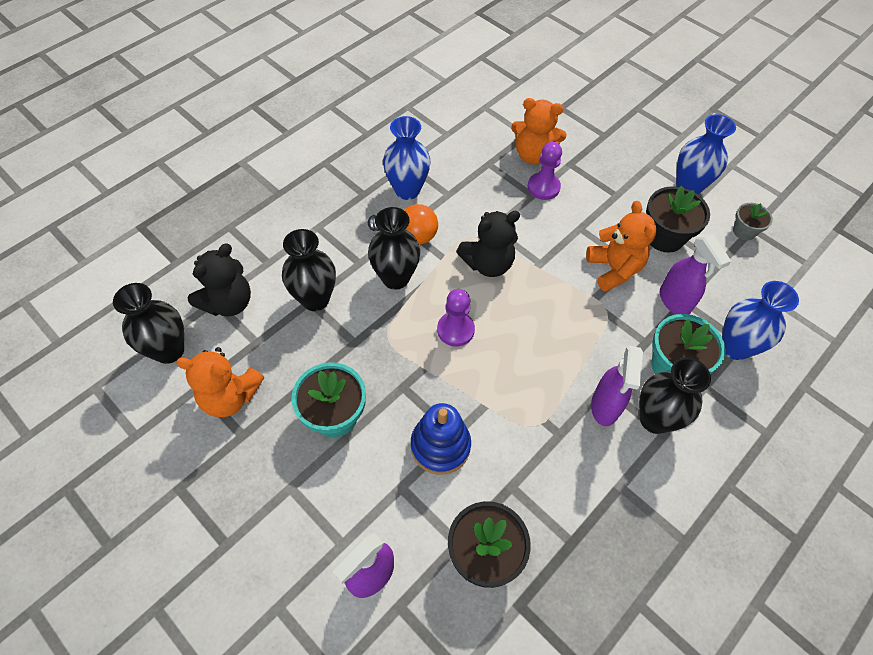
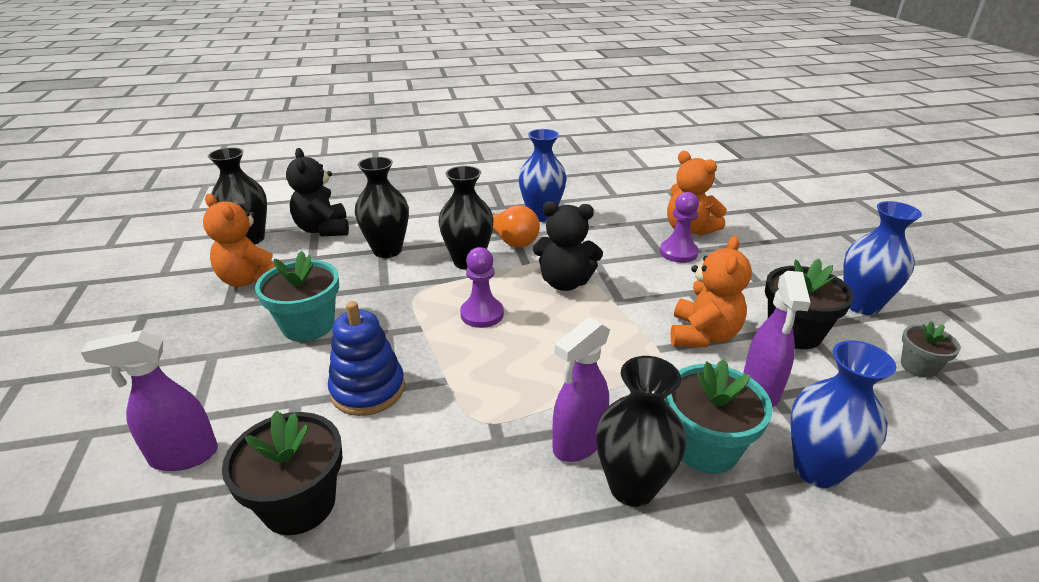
camera: 35 degrees right, 25 degrees down
black teddy bear [188,243,251,317] -> black teddy bear turned 90 degrees clockwise [286,148,349,236]

